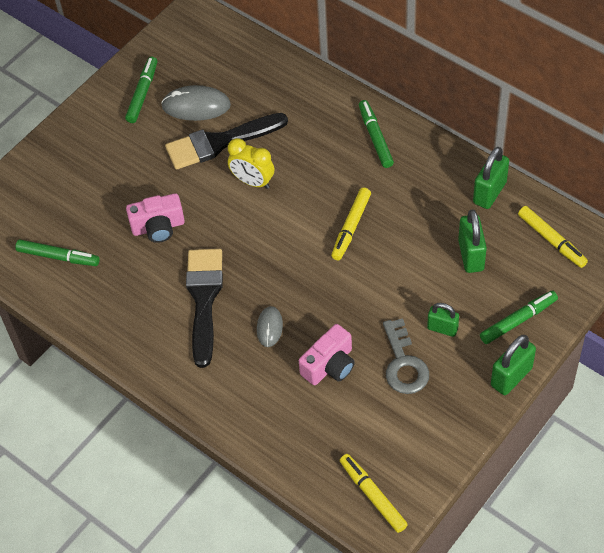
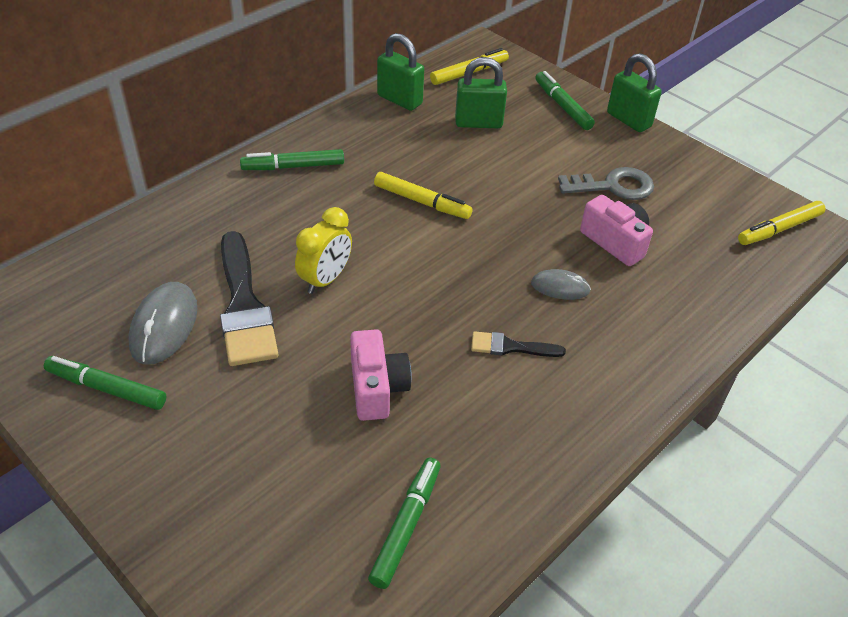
camera: 90 degrees left, 10 degrees down
black brush [186,249,223,368] -> black brush [471,331,566,357], size x0.50
green padlock [427,303,459,337] -> none

